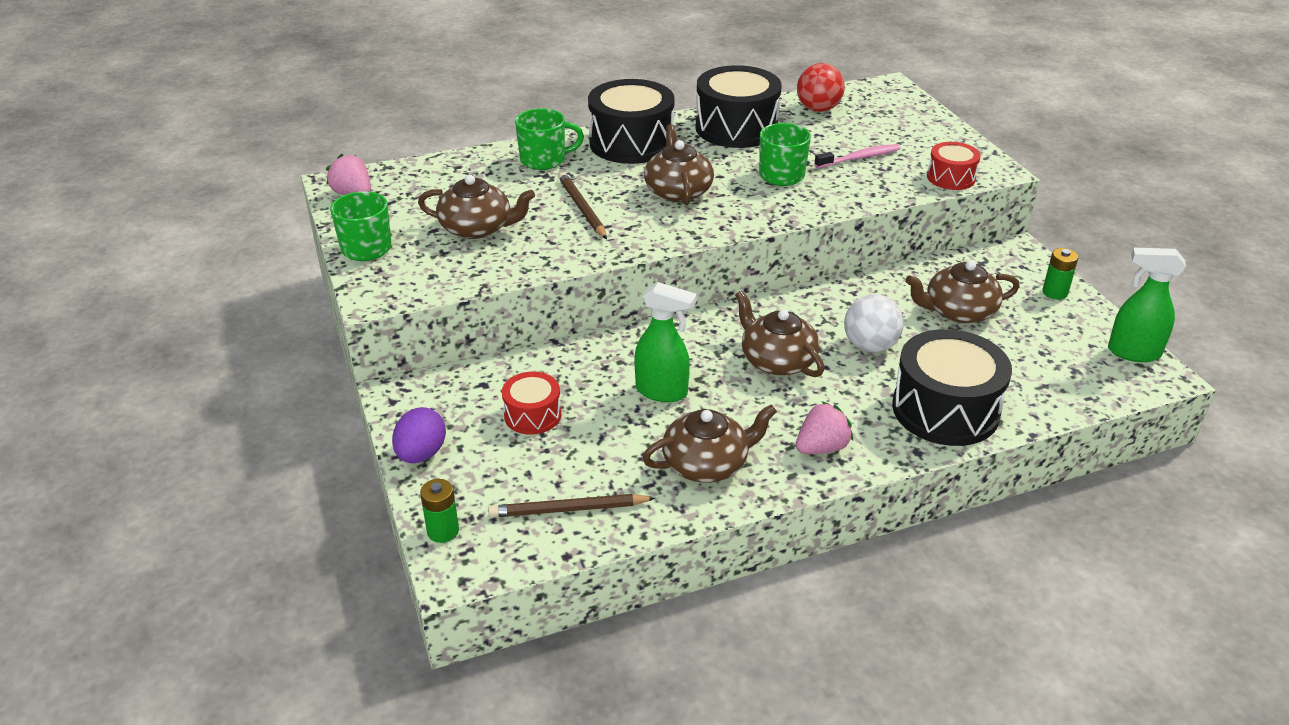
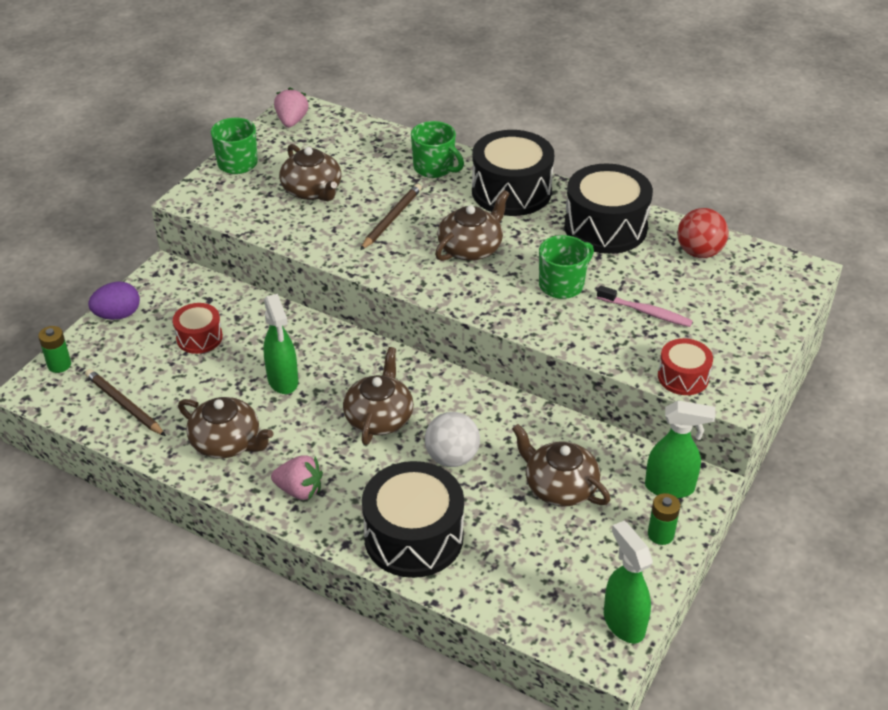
camera: 50 degrees right, 5 degrees up
none -> green spray bottle [645,400,716,498]

